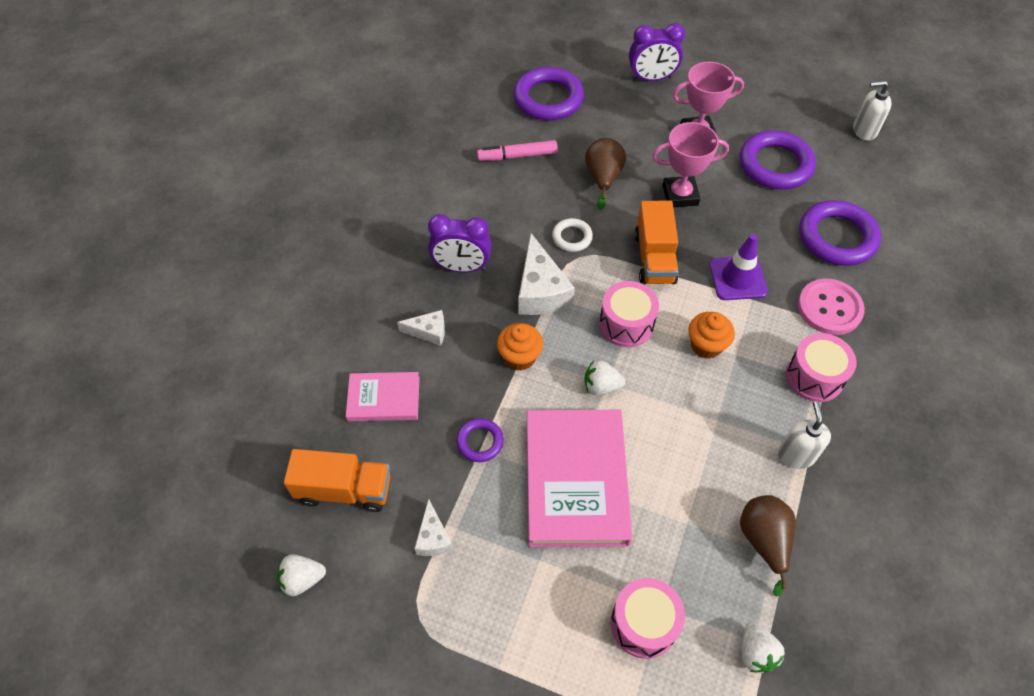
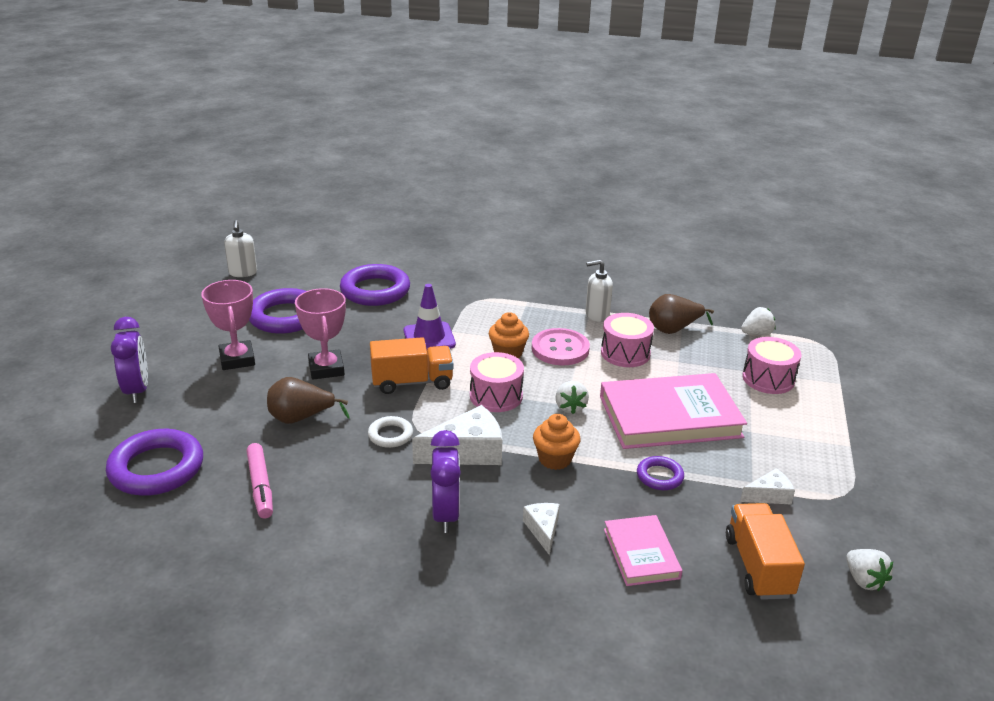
camera: 100 degrees left, 25 degrees down
pink drum [786,333,856,402] -> pink drum moved to [601,313,654,367]
pink button [798,279,865,335] -> pink button moved to [532,328,590,365]

